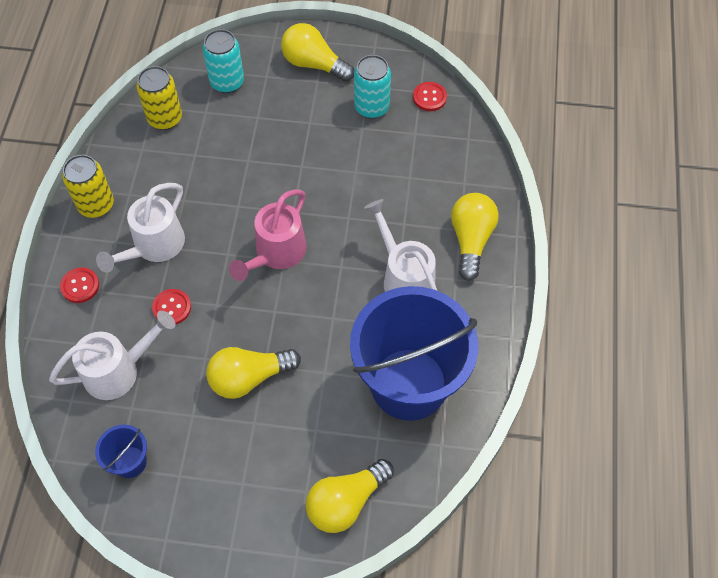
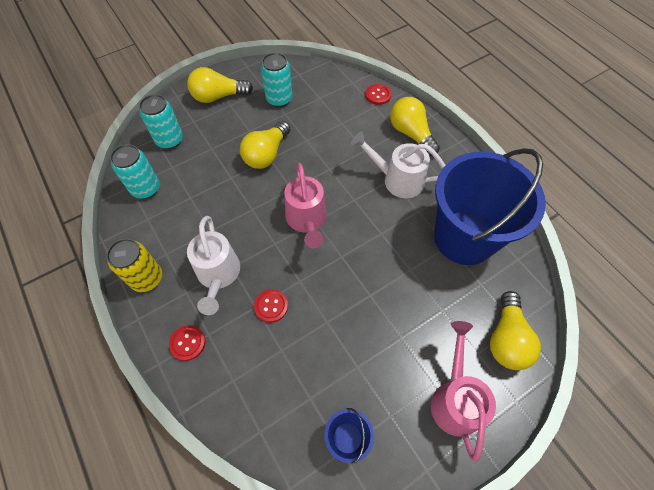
camera: 40 degrees left, 0 degrees up
white watering can [49,311,175,400] -> none
yellow can [136,66,182,130] -> turquoise can [110,144,160,199]
yellow light bulb [206,347,301,399] -> yellow light bulb moved to [240,121,291,169]
red button [413,82,447,111] -> red button moved to [365,84,391,105]
none -> pink watering can [431,321,496,462]

